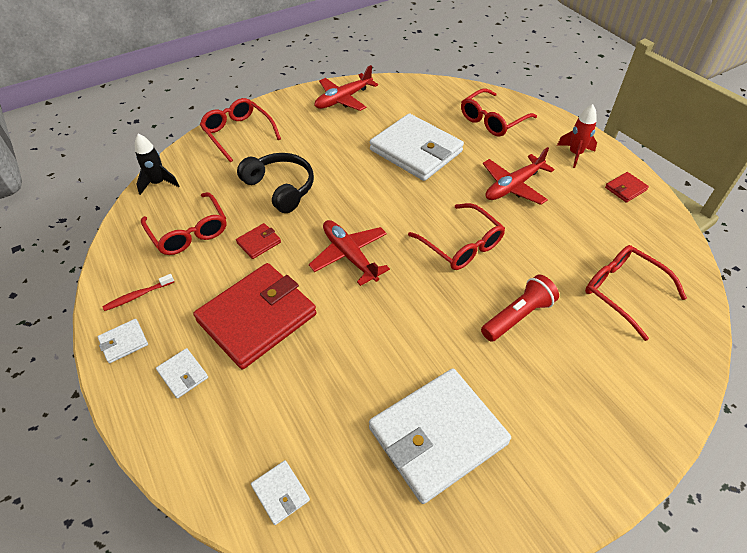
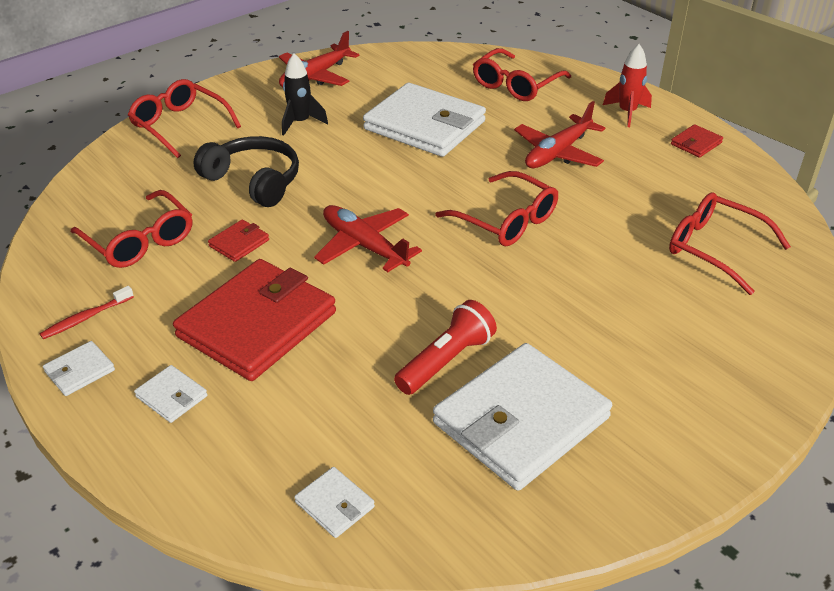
camera: 10 degrees left, 10 degrees down
black rocket [135,134,179,195] -> black rocket moved to [282,53,328,136]
red flashlight [481,274,559,342] -> red flashlight moved to [394,300,497,395]

